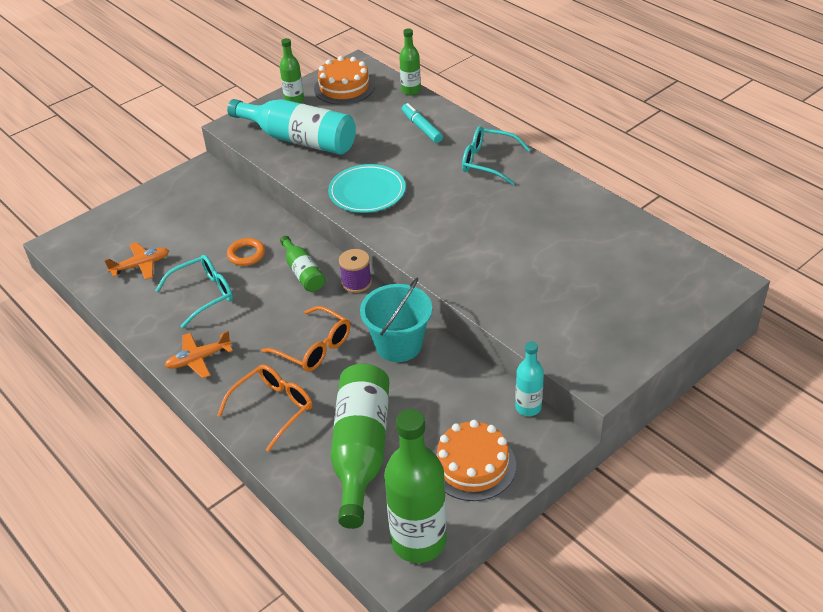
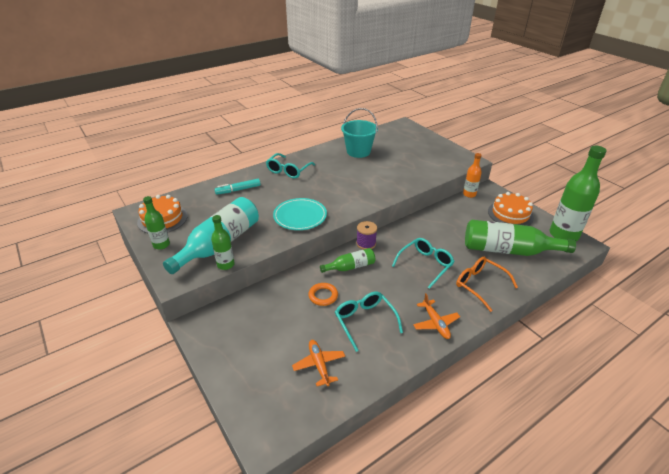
camera: 85 degrees left, 5 degrees down
orange glasses [262,306,350,372] -> turquoise glasses [392,238,455,289]
turquoise bucket [360,278,432,362] -> turquoise bucket moved to [341,108,378,158]
green bottle [399,29,421,95] -> green bottle moved to [211,215,235,270]
turquoise bottle [515,341,544,416] -> orange bottle [463,153,482,198]

